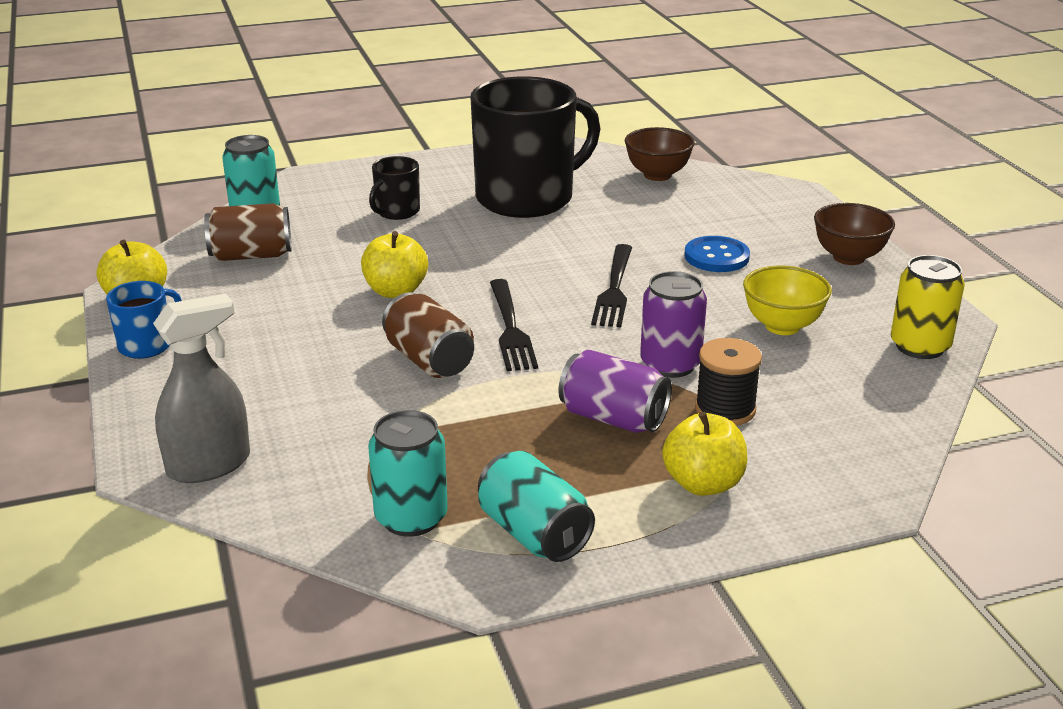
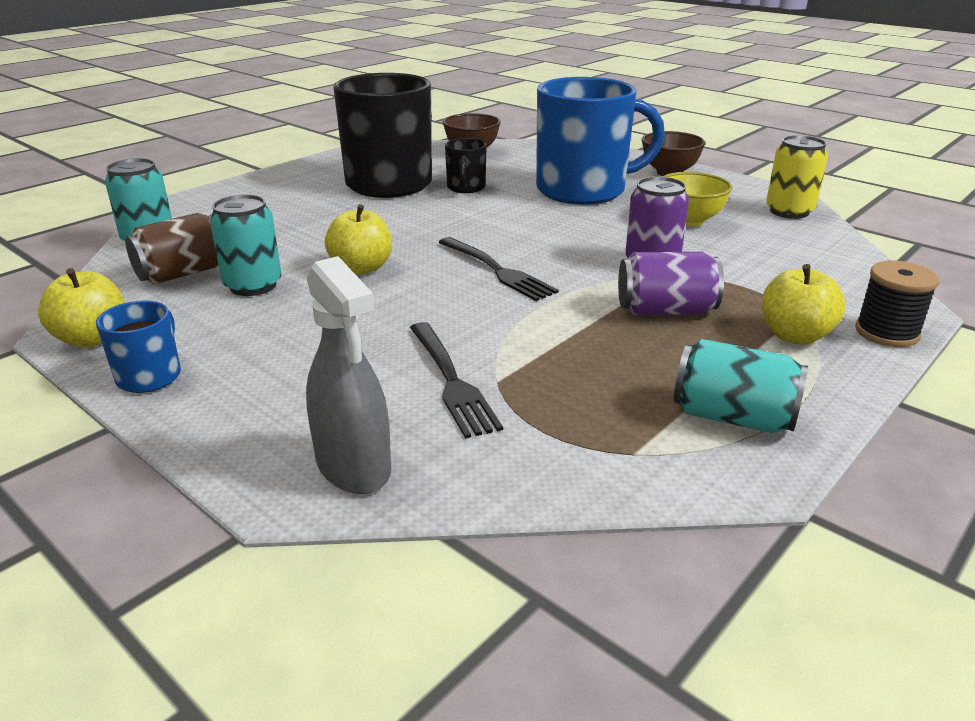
camera: 30 degrees left, 0 degrees up
grey spray bottle [153,294,250,483] -> grey spray bottle turned 120 degrees clockwise [306,256,391,494]
turquoise can [368,410,448,537] -> turquoise can moved to [210,194,281,296]
black mug [369,156,420,220] -> black mug moved to [445,138,487,193]
brown can [382,292,474,378] -> none
black fork [591,244,632,327] -> black fork moved to [410,322,503,439]
blue button [684,236,750,272] -> blue mug [536,77,665,205]
black spool [695,338,762,426] -> black spool moved to [855,261,939,347]

